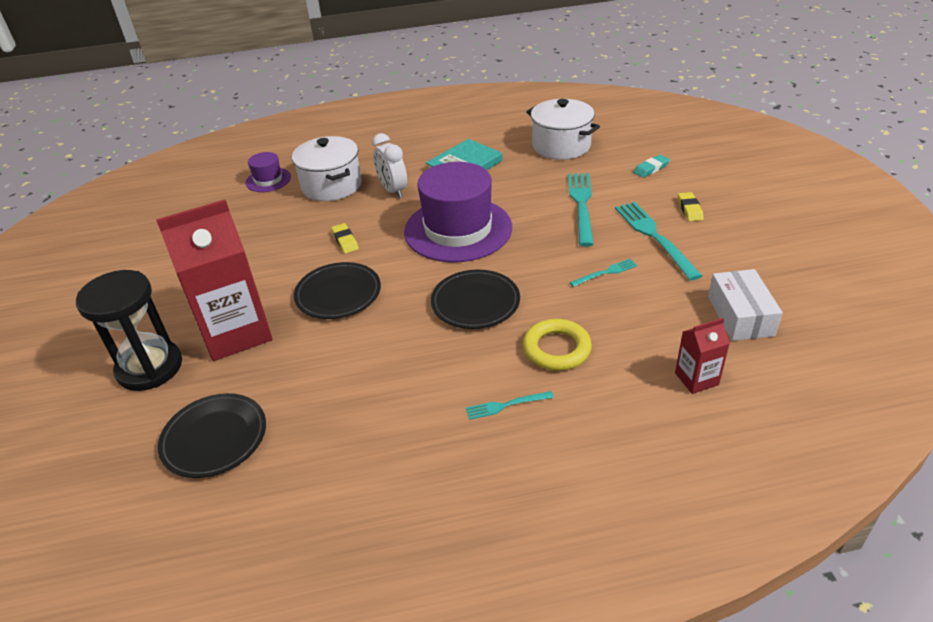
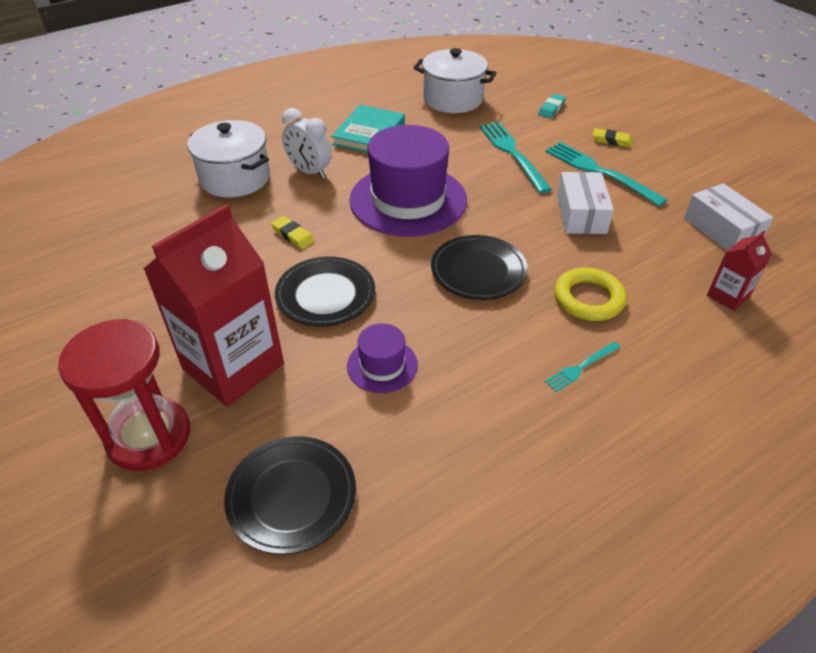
camera: 25 degrees left, 5 degrees up
black hourglass [76,270,182,391] -> red hourglass [58,319,190,471]
purple hat [246,152,291,192] -> purple hat moved to [347,323,418,393]
turquoise fork [570,259,637,287] -> white box [557,172,614,234]
yellow eraser [678,192,704,221] -> yellow eraser turned 45 degrees counterclockwise [593,128,633,148]

